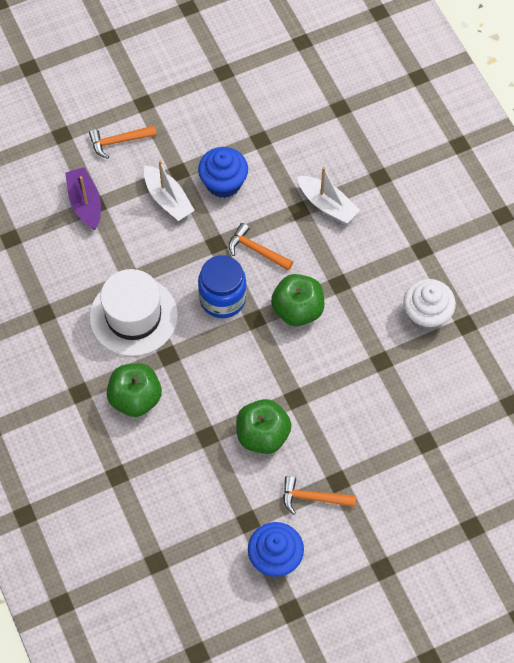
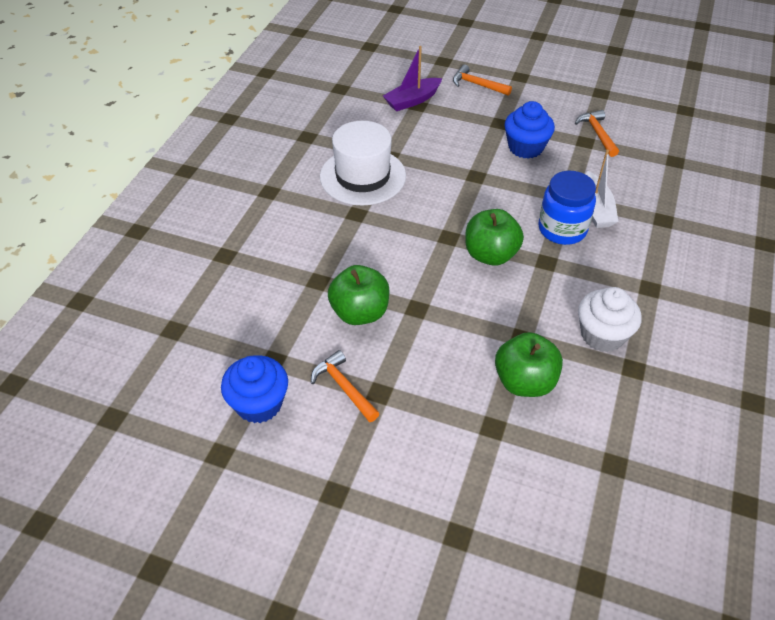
camera: 45 degrees right, 15 degrees down
purple boat [65,167,101,230] -> purple boat turned 150 degrees counterclockwise [383,46,442,111]
green apple [107,363,162,417] -> green apple moved to [495,332,563,397]
white boat [144,160,195,221] -> none
blue jar [198,255,247,318] -> blue jar moved to [539,171,596,245]
orange hammer [229,223,293,271] -> orange hammer moved to [575,110,619,157]

